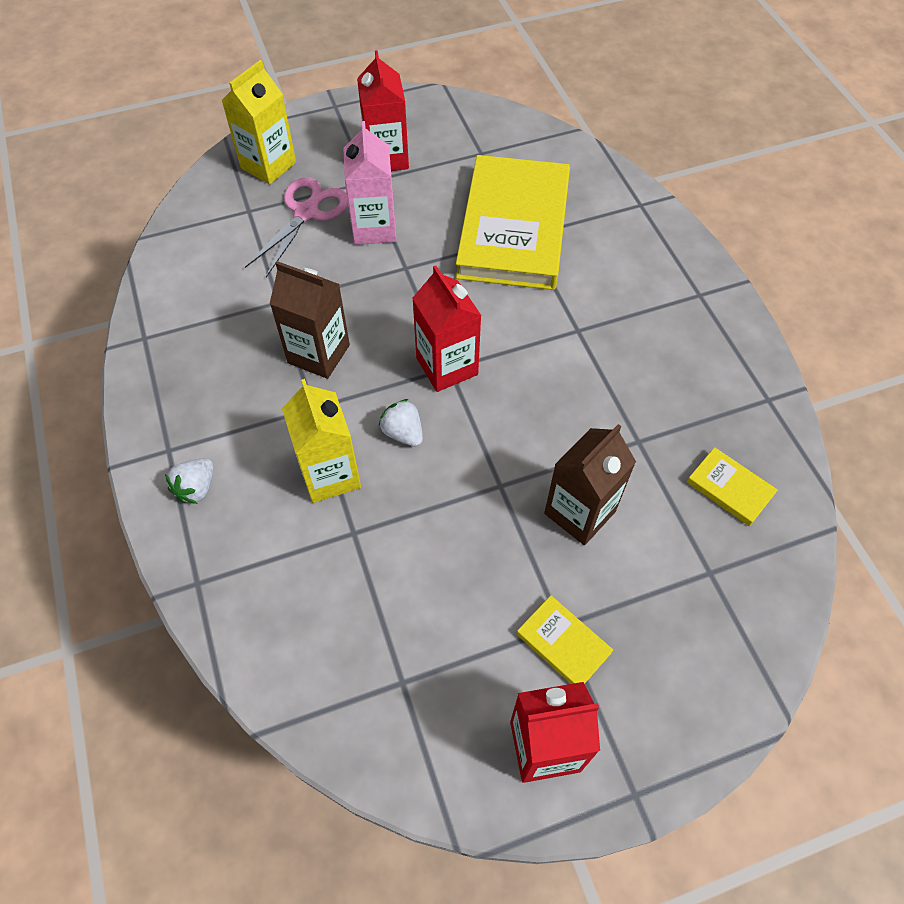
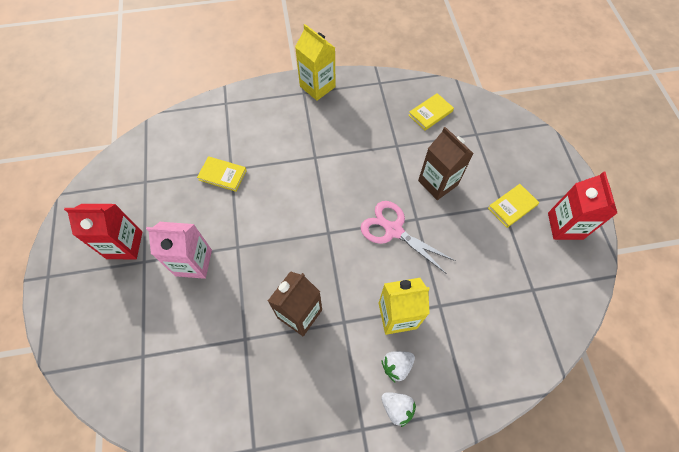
camera: 80 degrees left, 5 degrees up
yellow carton [221,60,296,184] -> yellow carton moved to [295,24,336,101]
pink scissors [245,177,348,277] -> pink scissors moved to [360,201,455,274]
white strawberry [379,399,423,446] -> white strawberry moved to [381,351,415,382]
red carton [412,266,481,392] -> none
yellow book [456,155,570,290] -> yellow book [197,156,247,192], size x0.40

